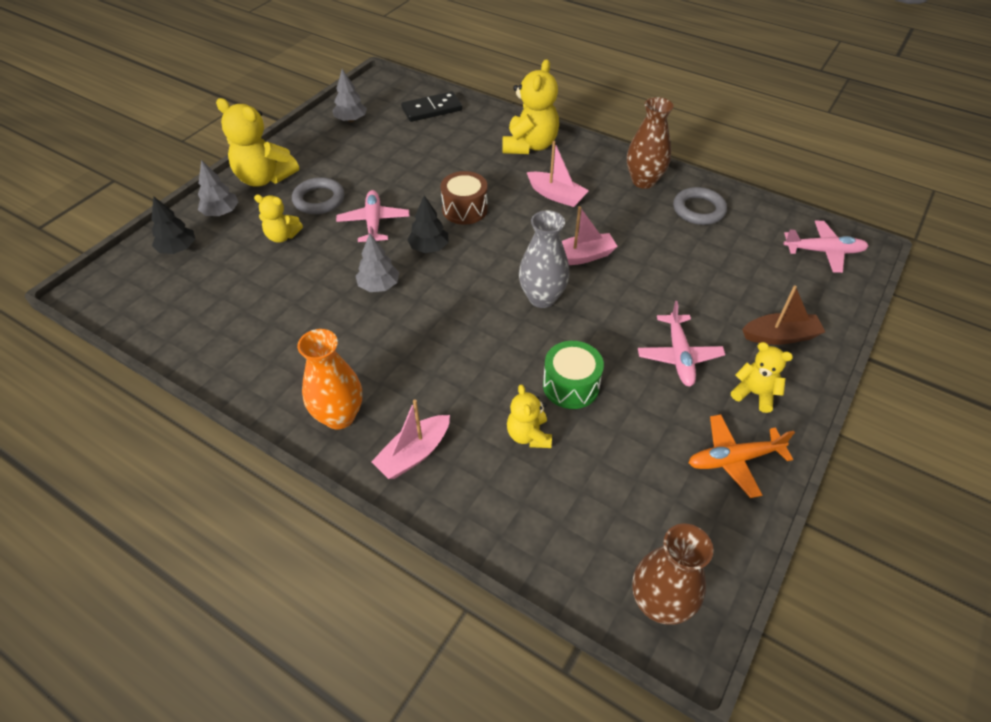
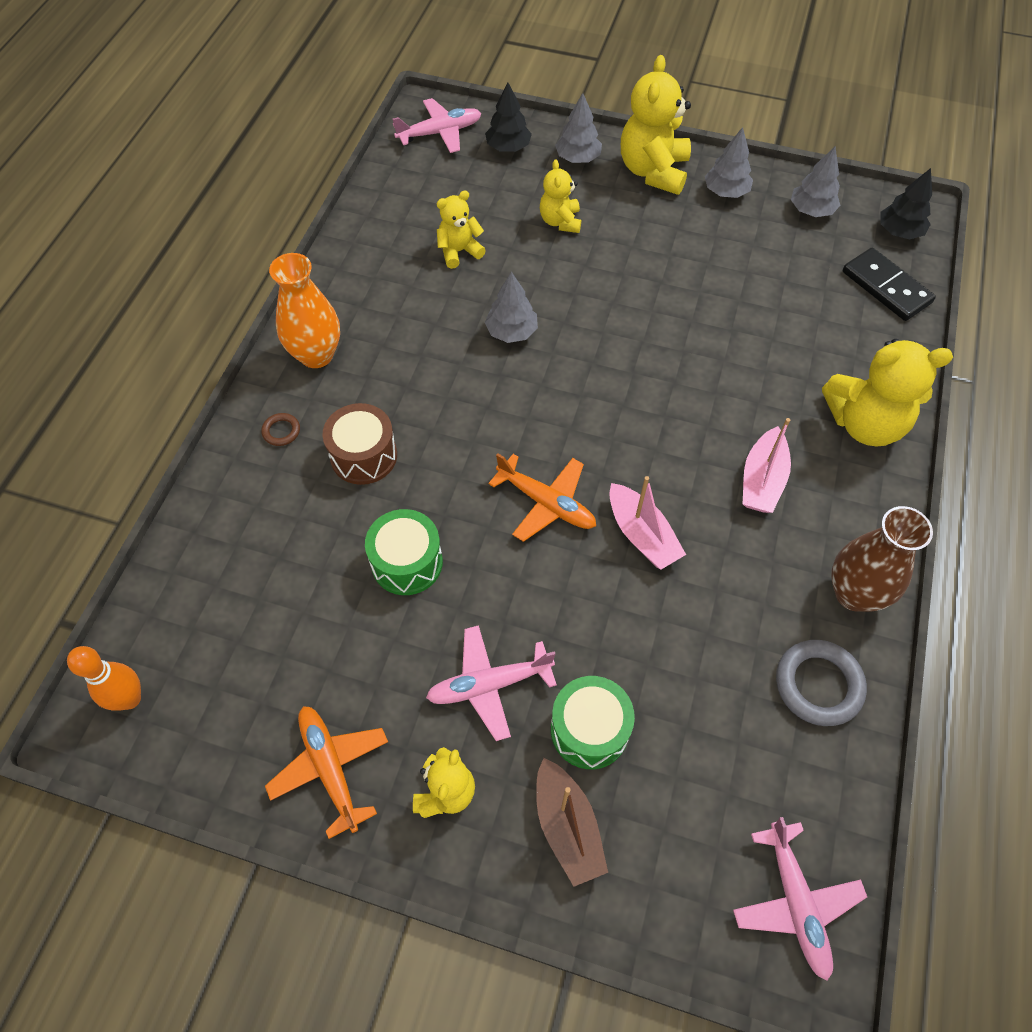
camera: 75 degrees right, 10 degrees up
grey ring [292,177,344,214] -> none
pink plane [336,190,409,242] -> pink plane moved to [392,98,482,153]
pink boat [371,399,450,479] -> brown ring [261,413,300,446]
black tree [407,195,449,253] -> black tree moved to [880,168,932,240]
brown drum [441,171,488,224] -> brown drum moved to [323,403,397,485]
yellow teddy bear [507,384,552,448] -> yellow teddy bear moved to [437,191,486,269]
grey vase [519,210,570,308] -> orange plane [488,453,596,542]
brown vase [632,524,713,625] -> orange bowling pin [67,646,141,711]
none -> green drum [551,676,635,769]
none -> grey tree [705,127,753,198]

